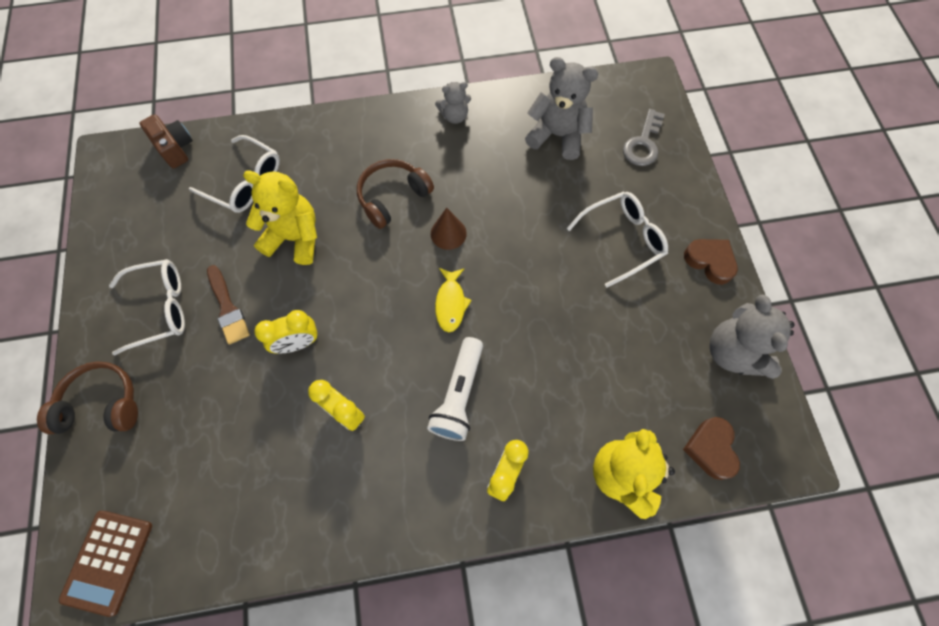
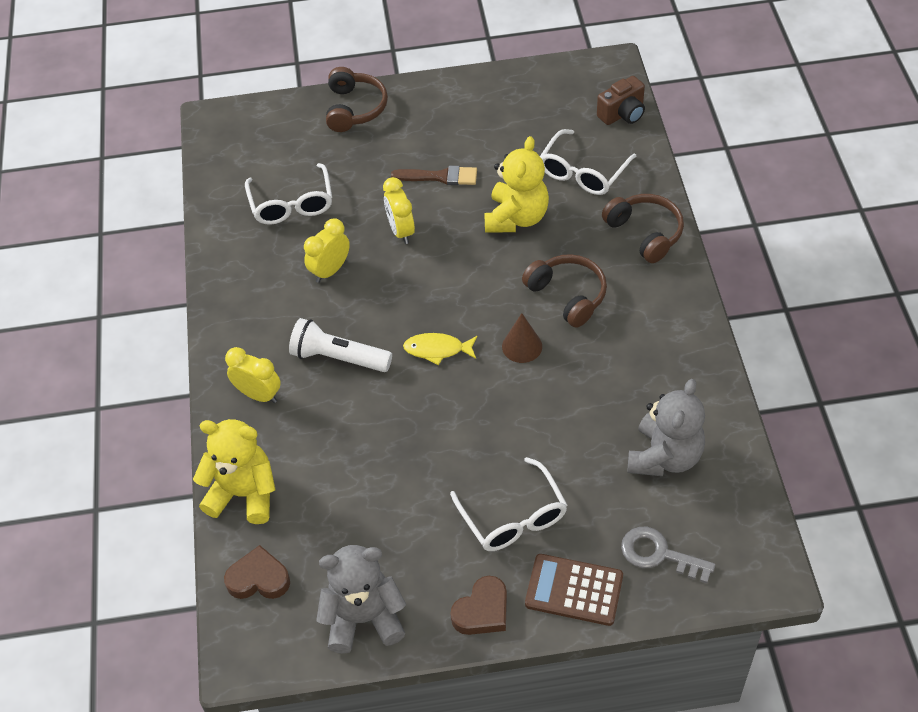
camera: 95 degrees right, 15 degrees down
brown calculator [59,511,152,617] -> brown calculator moved to [525,554,623,626]
white glasses [109,259,185,356] -> white glasses moved to [245,163,332,225]
brown brush [207,265,250,345] -> brown brush turned 150 degrees counterclockwise [391,166,477,185]
grey teddy bear [435,82,471,124] -> none
none -> brown headphones [602,194,684,263]

